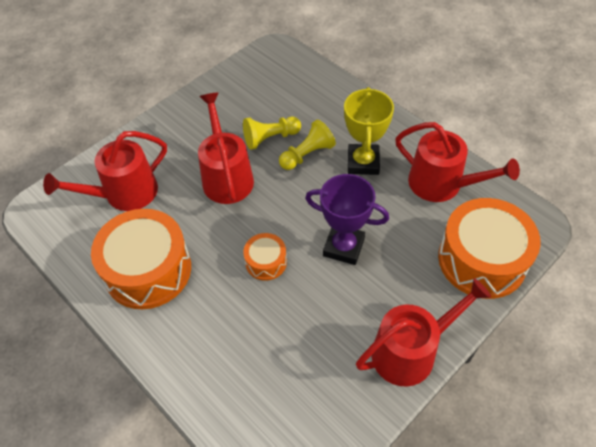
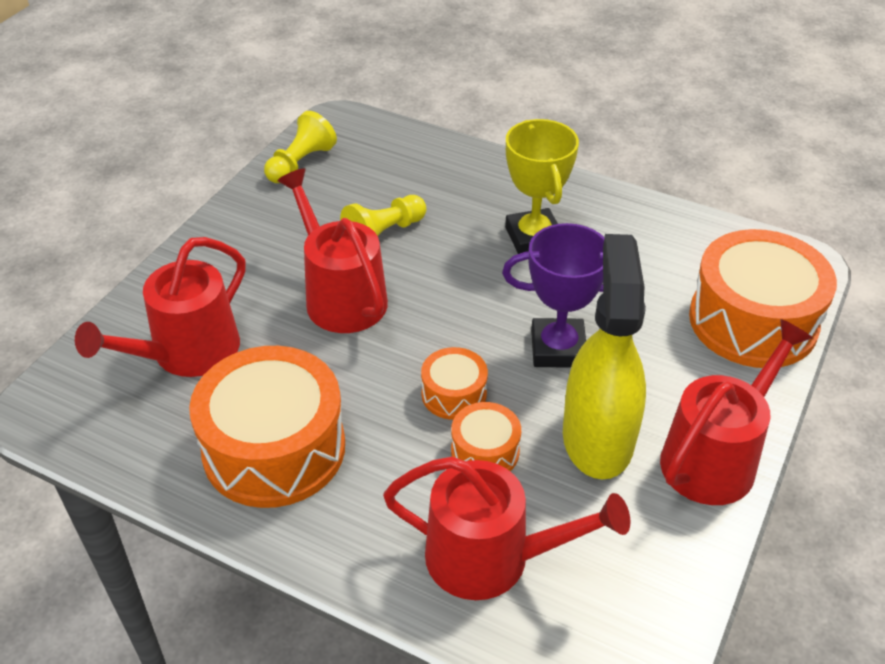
camera: 20 degrees left, 10 degrees down
yellow pawn [279,120,336,170] -> yellow pawn moved to [264,111,337,183]
red watering can [395,122,520,202] -> red watering can moved to [383,456,630,600]
none -> orange drum [451,402,521,471]
none -> yellow spray bottle [563,234,646,479]

